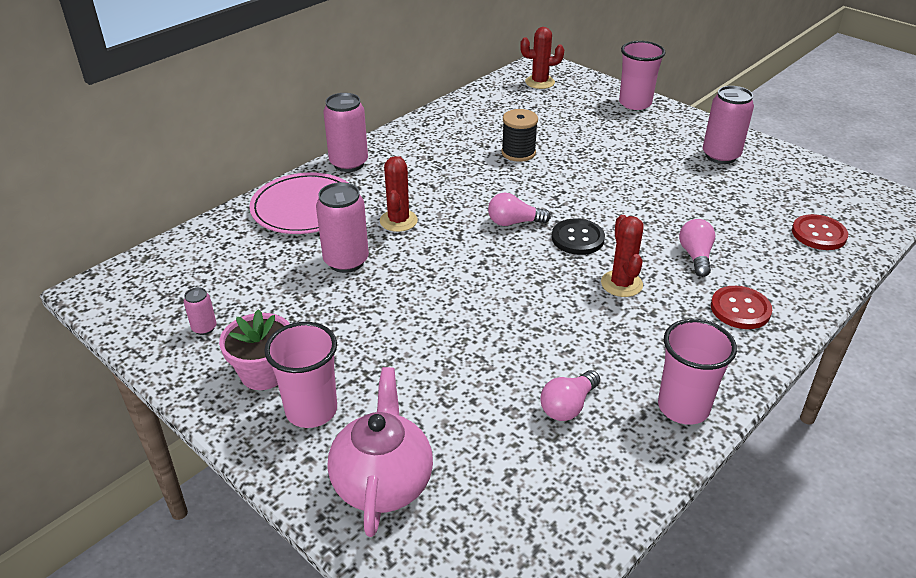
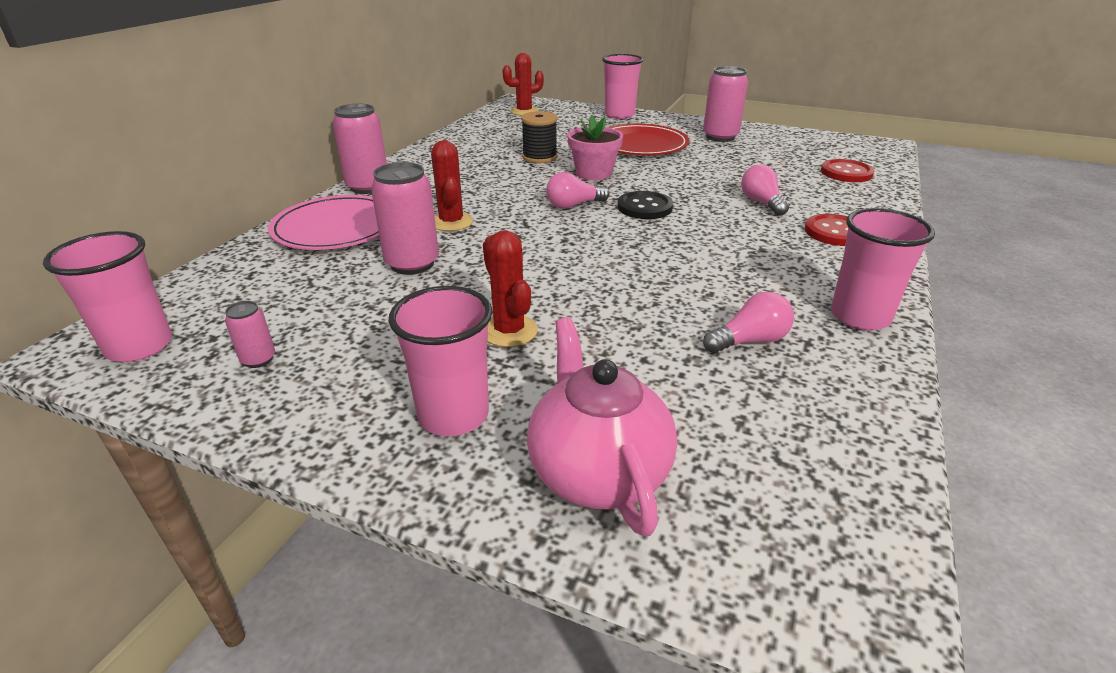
camera: 20 degrees left, 5 degrees down
pink flower pot [219,309,290,390] -> pink flower pot moved to [567,115,623,180]
pink light bulb [541,370,600,421] -> pink light bulb turned 135 degrees counterclockwise [703,292,794,353]
red cactus [601,215,644,297] -> red cactus moved to [483,230,538,347]
none -> pink cup [43,231,172,362]
none -> red plate [608,124,689,155]

